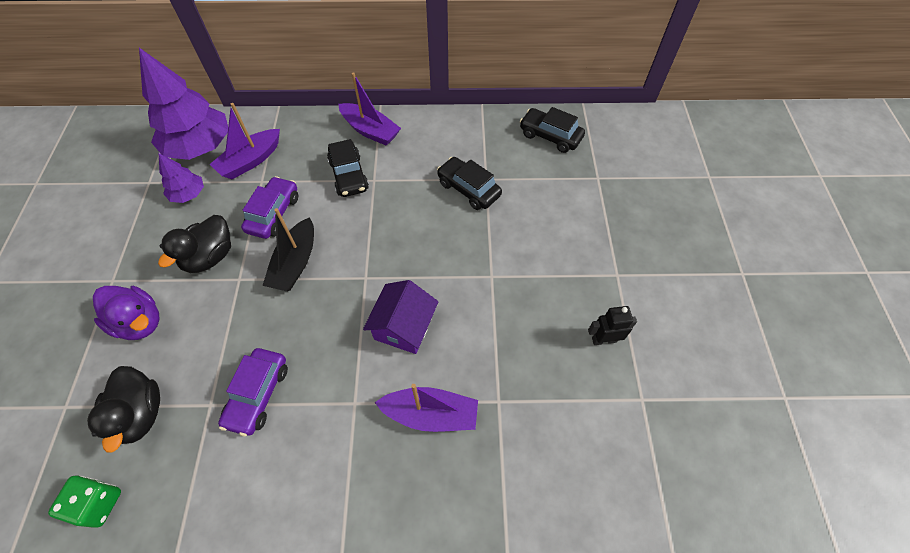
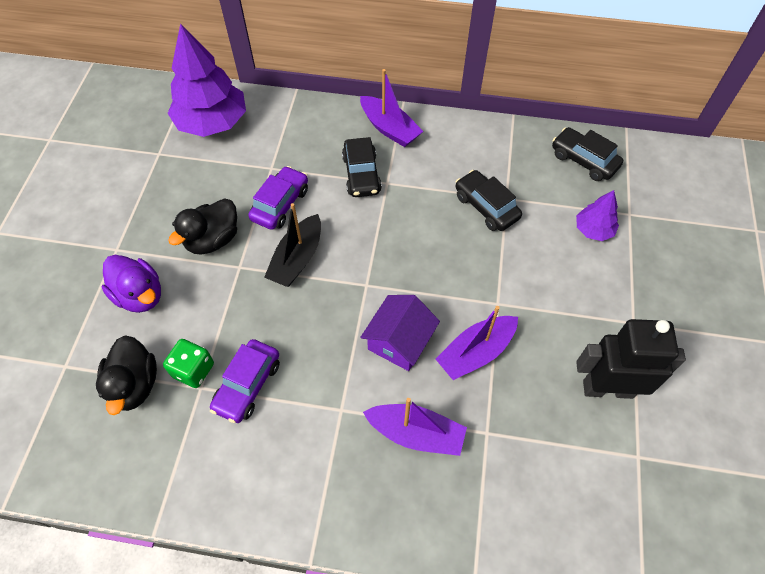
camera: 10 degrees right, 0 degrees up
green dice [48,476,121,528] -> green dice moved to [163,339,214,388]
purple tree [159,153,204,203] -> purple tree moved to [576,190,619,241]
purple boat [209,103,280,179] -> purple boat moved to [435,306,518,380]
black robot [588,306,637,345] -> black robot [576,319,686,399], size x1.94

